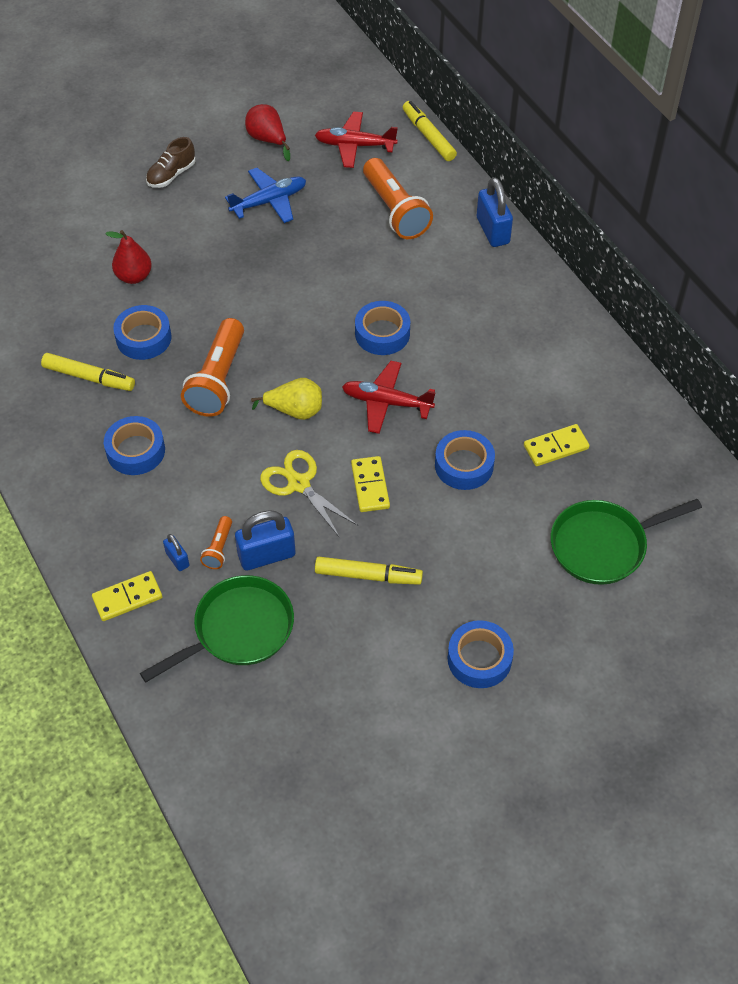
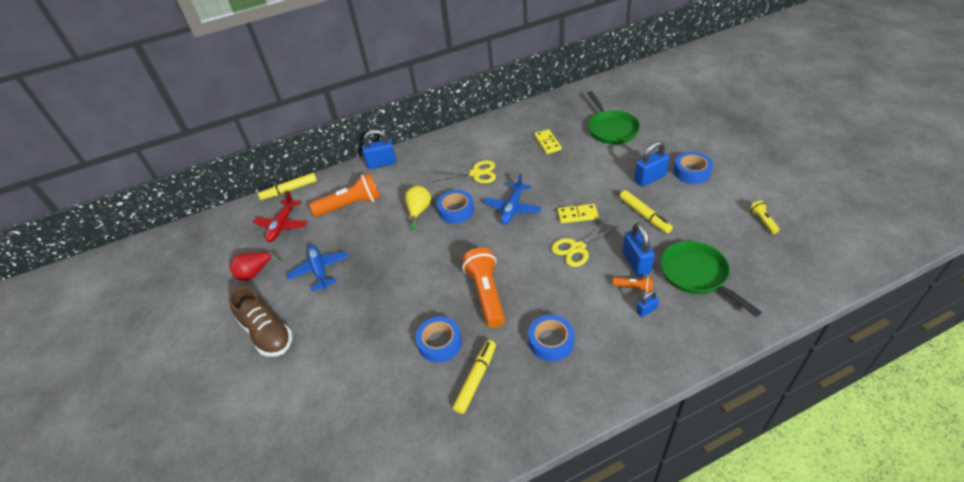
camera: 80 degrees left, 10 degrees down
yellow domino [92,571,162,621] -> none
red pear [105,230,152,284] -> none
brown shoe [146,137,196,188] -> brown shoe [229,286,293,357], size x1.62
orange flashlight [181,318,244,417] -> orange flashlight turned 120 degrees counterclockwise [462,248,505,328]
yellow pear [251,378,322,420] -> yellow pear moved to [405,186,431,230]
yellow marker [315,557,423,585] -> yellow marker turned 135 degrees clockwise [620,190,673,233]
red plane [342,361,436,434] -> blue plane [484,173,541,224]
blue tape [435,430,495,490] -> none
none -> yellow scissors [432,160,496,183]
none -> blue padlock [634,141,669,187]
none -> yellow flashlight [749,200,780,234]

